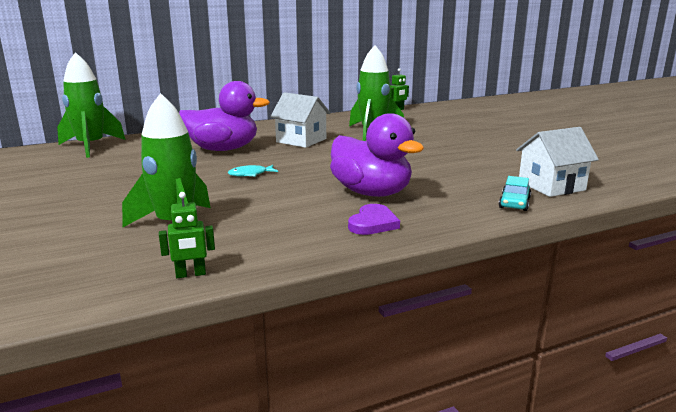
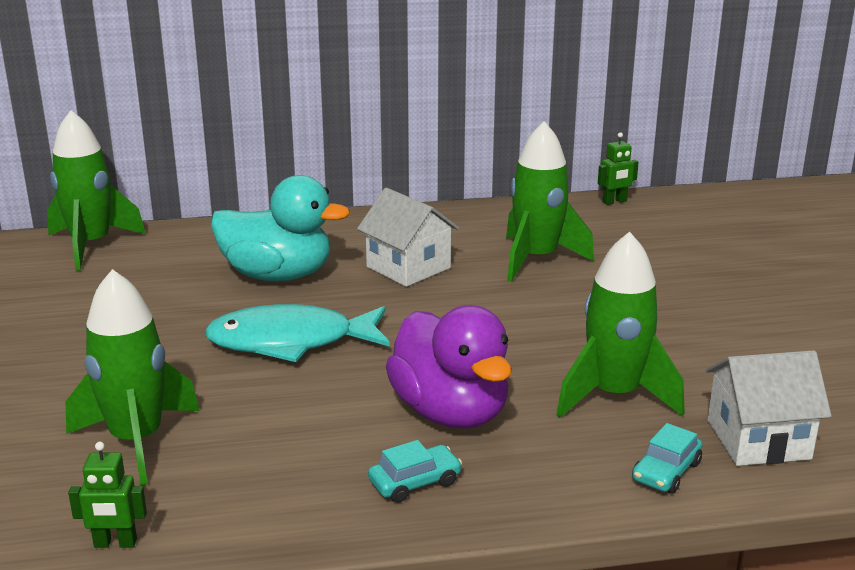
camera: 15 degrees right, 5 degrees up
purple duck [179,81,270,151] -> turquoise duck [211,175,350,281]
turquoise fish [228,165,278,177] -> turquoise fish [204,304,390,362], size x2.38
purple heart [348,204,400,235] -> turquoise car [368,440,462,503]
none -> green rocket [556,232,685,418]

